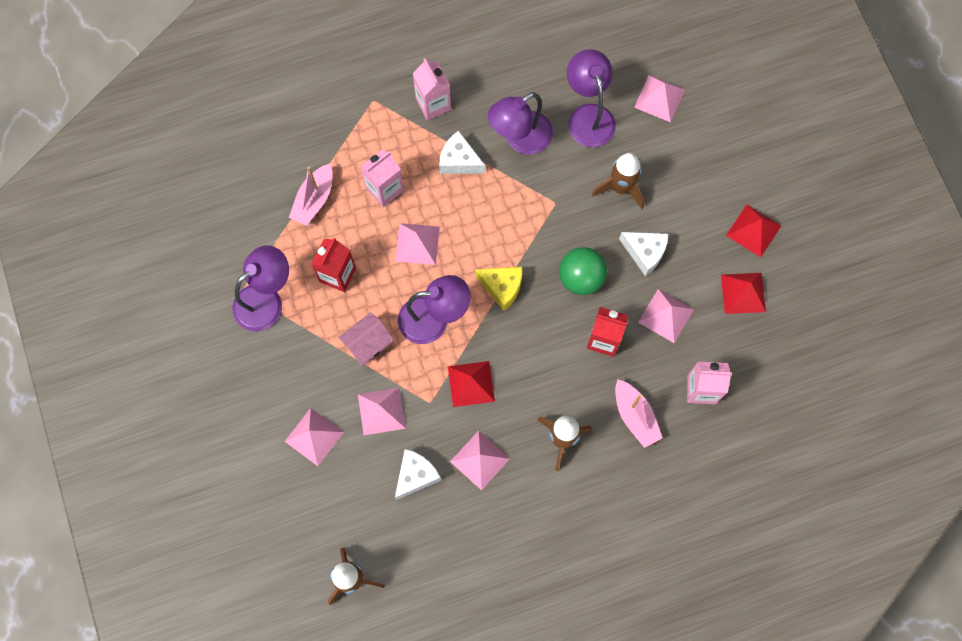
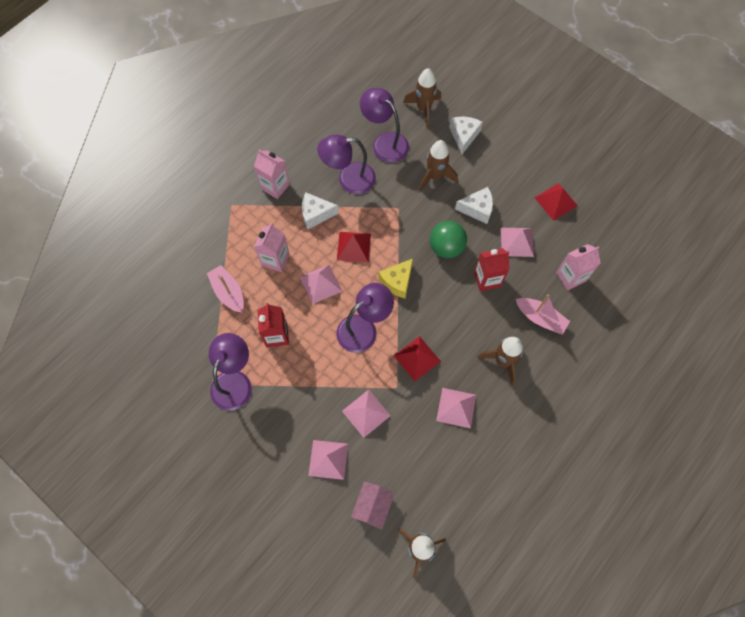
camera: 30 degrees left, 5 degrees down
pink boat [289,163,333,226] -> pink boat turned 150 degrees clockwise [207,265,244,313]
pink house [338,312,394,366] -> pink house moved to [351,482,395,529]
white cheese [395,449,441,500] -> white cheese moved to [449,117,483,154]
yellow cheese [475,267,522,311] -> yellow cheese turned 135 degrees clockwise [379,259,413,299]
purple lamp [488,92,553,154] -> purple lamp turned 60 degrees clockwise [317,134,376,194]
pink pyramid [634,75,685,122] -> brown rocket [403,68,441,128]
red pyramid [726,205,781,257] -> red pyramid moved to [337,232,371,263]

